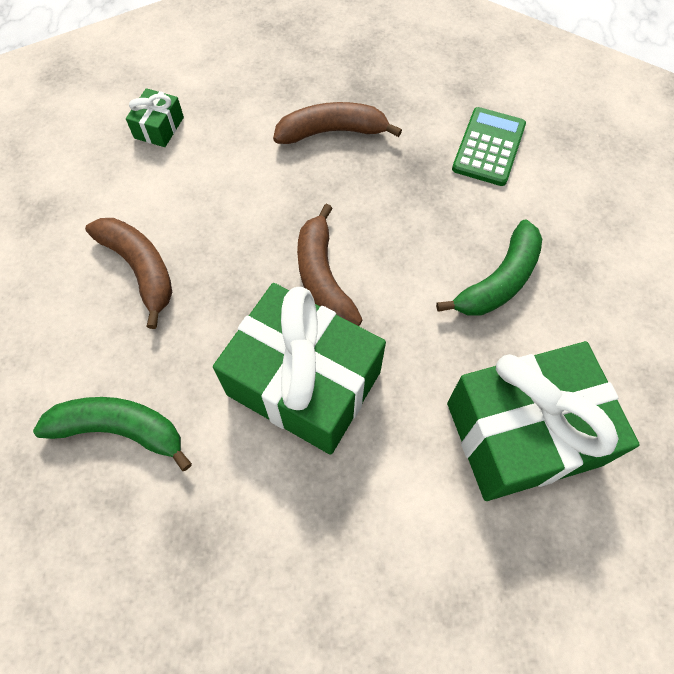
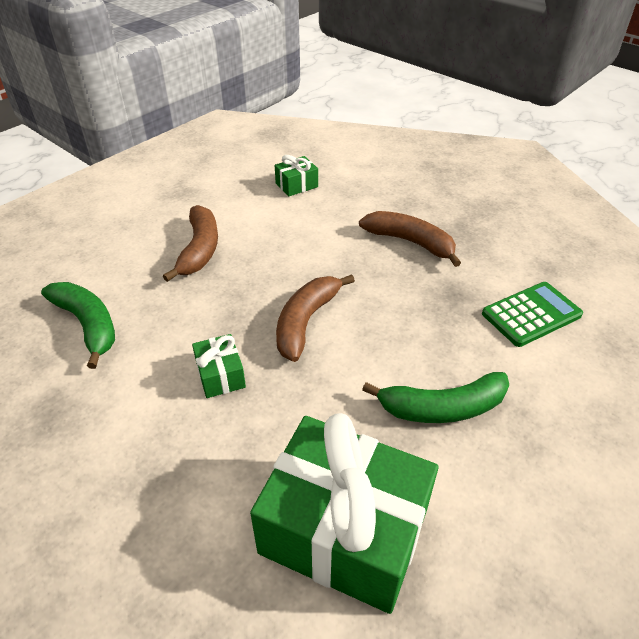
camera: 40 degrees right, 20 degrees down
green gift [213,283,386,455] -> green gift [192,334,246,398], size x0.43

